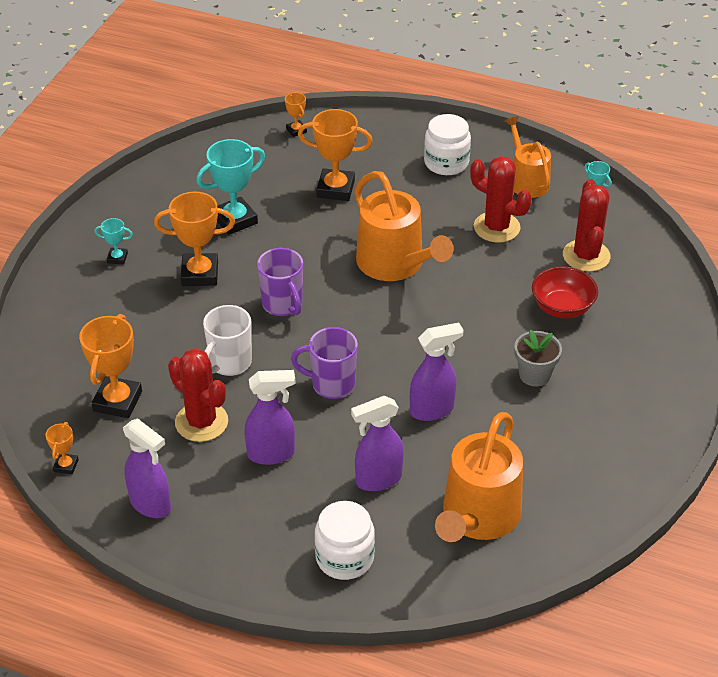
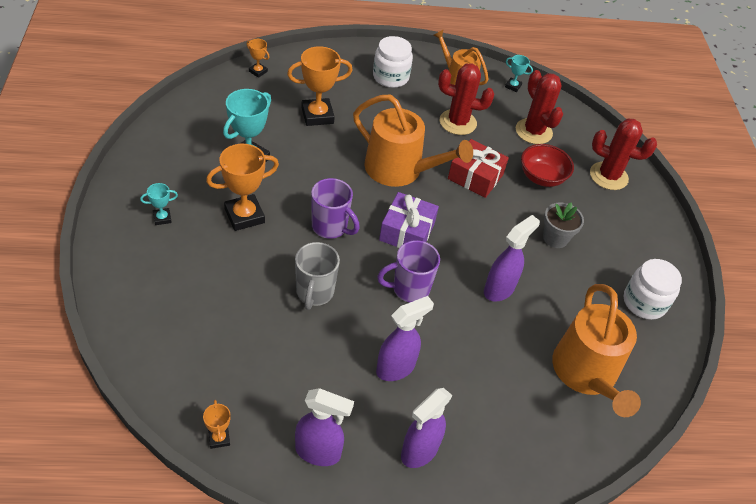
camera: 30 degrees left, 5 degrees up
orange trophy [79,314,142,418] -> none
red cactus [168,348,228,442] -> red cactus moved to [590,118,657,190]
white mug [203,305,252,376] -> grey mug [295,242,340,310]
white jar [315,501,375,580] -> white jar moved to [624,259,682,320]
purple spray bottle [351,396,404,491] -> purple spray bottle moved to [401,388,453,468]
none -> purple gift [379,192,439,248]
none -> red gift [448,139,509,198]

